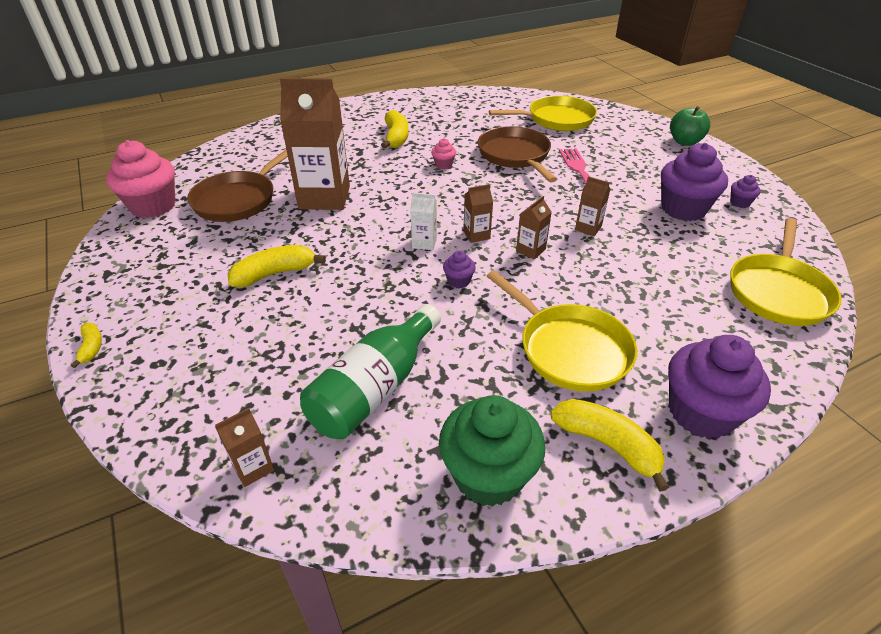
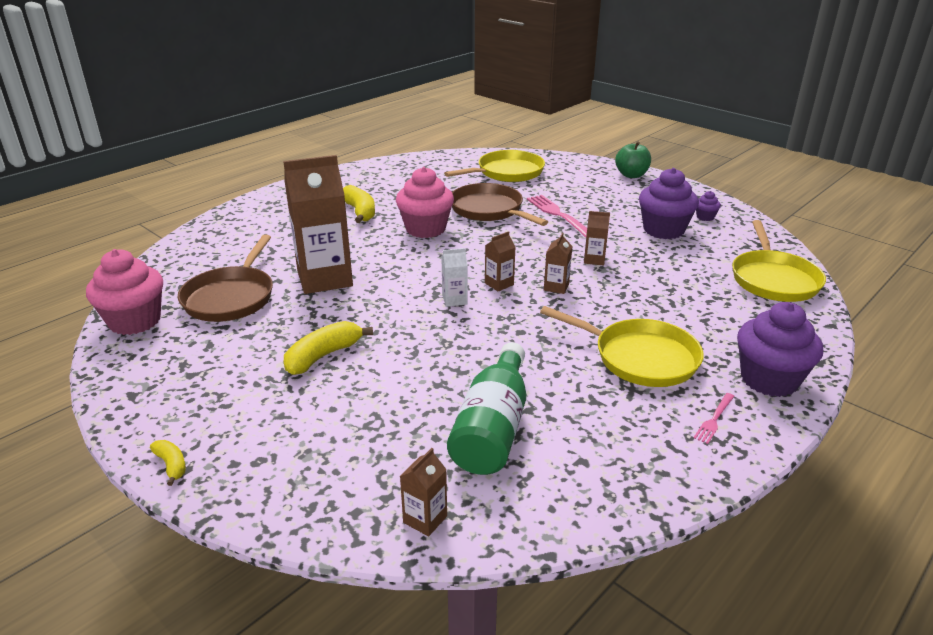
camera: 20 degrees left, 10 degrees down
pink cupcake [431,138,456,169] -> pink cupcake [396,167,454,238], size x2.24
green cupcake [439,395,545,507] -> none
purple cupcake [443,251,476,288] -> none
yellow banana [551,399,669,492] -> pink fork [694,393,735,444]

